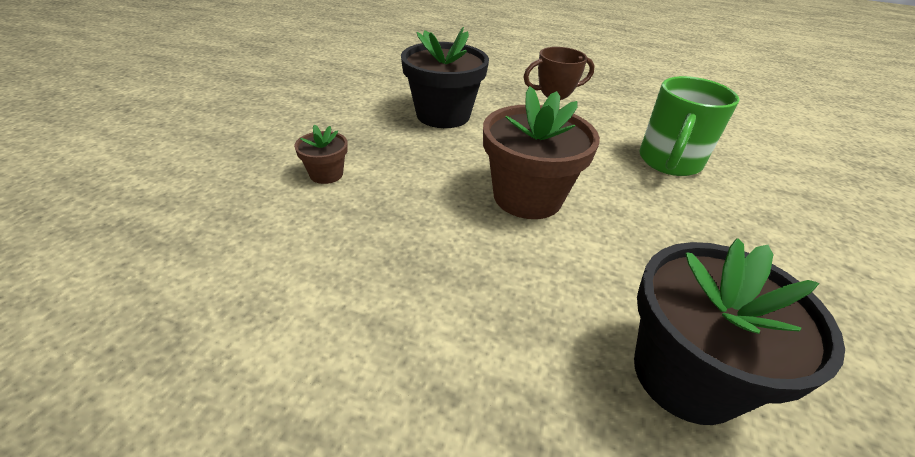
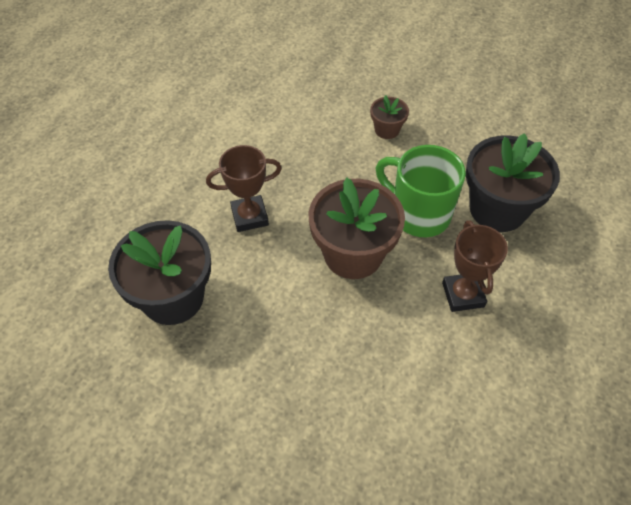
camera: 100 degrees right, 15 degrees up
green mug [639,76,739,176] -> green mug moved to [376,145,466,237]
none -> brown trophy [206,145,282,232]

